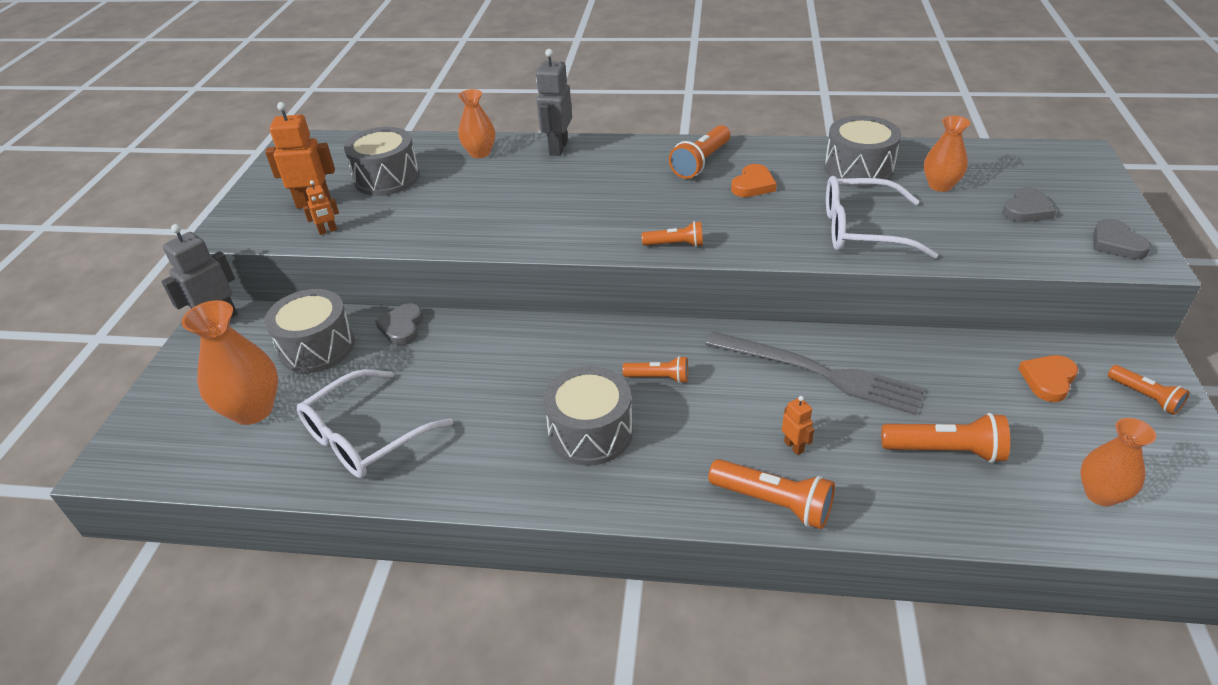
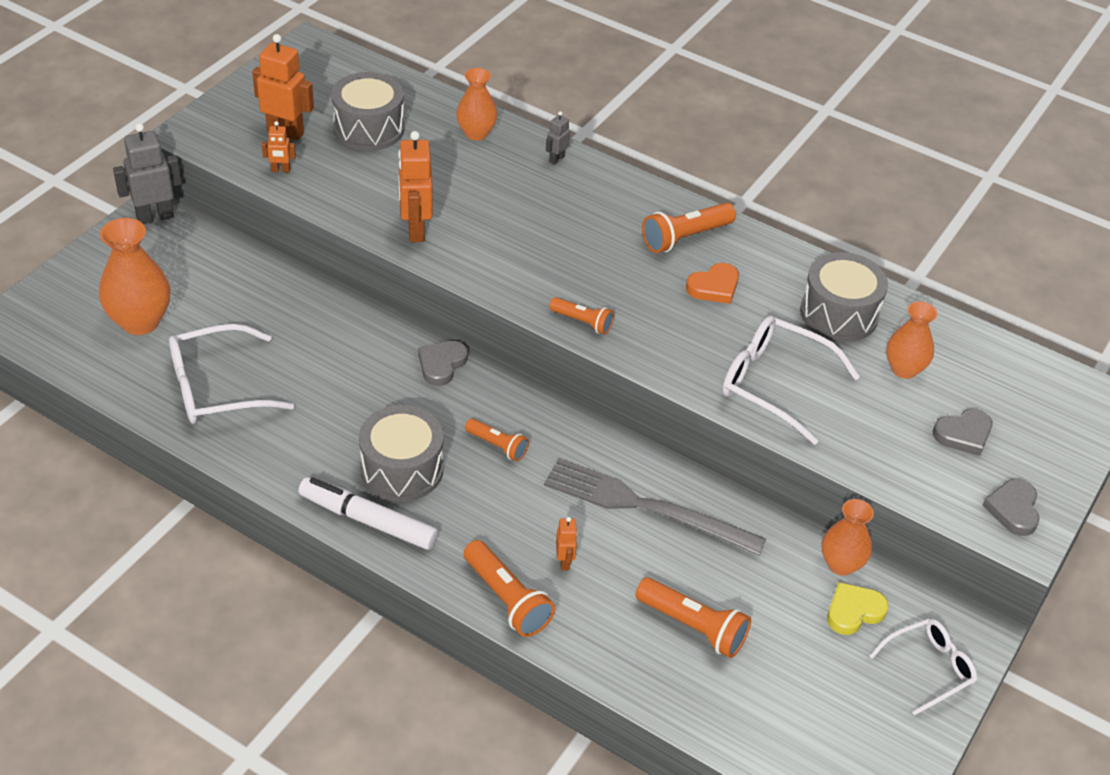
camera: 20 degrees right, 5 degrees up
grey drum [265,289,355,373] -> none
grey heart [375,303,423,346] -> grey heart moved to [418,341,468,386]
grey robot [536,49,572,156] -> grey robot [546,111,570,165], size x0.51
grey fork [706,331,925,415] -> grey fork turned 150 degrees clockwise [544,458,766,555]
orange heart [1019,355,1078,402] -> yellow heart [827,582,889,635]
orange vase [1080,418,1156,506] -> orange vase moved to [822,499,874,576]
orange flashlight [1108,365,1189,415] -> white glasses [869,619,977,715]
none -> white marker [298,477,438,550]
none -> orange robot [398,131,433,242]

